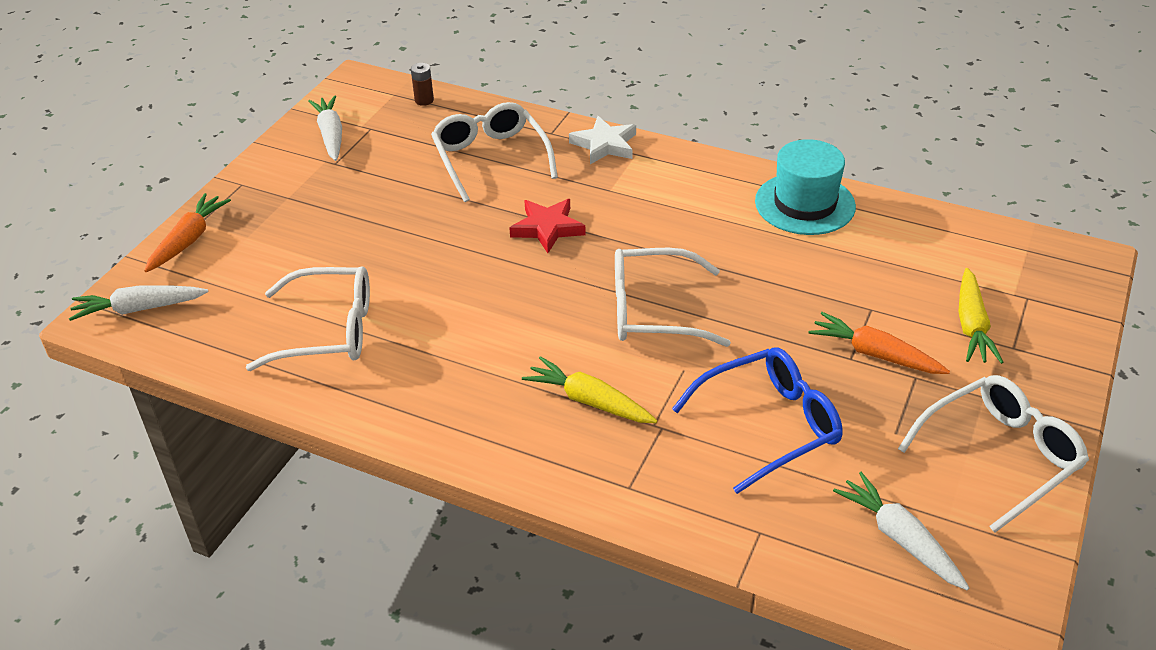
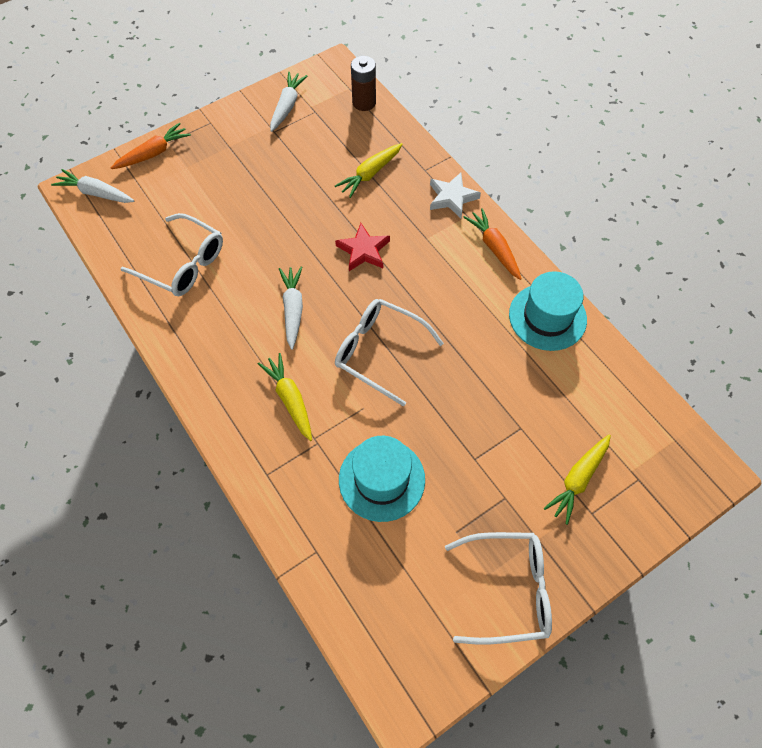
camera: 30 degrees right, 20 degrees up
brown battery [411,63,434,106] -> brown battery [351,56,376,111], size x1.67
white glasses [431,102,558,202] -> yellow carrot [335,143,403,198]
blue glasses [672,348,843,494] -> turquoise hat [339,436,425,522]
orange carrot [809,312,950,374] -> orange carrot moved to [463,208,522,280]
white carrot [833,472,969,590] -> white carrot moved to [279,266,303,350]

